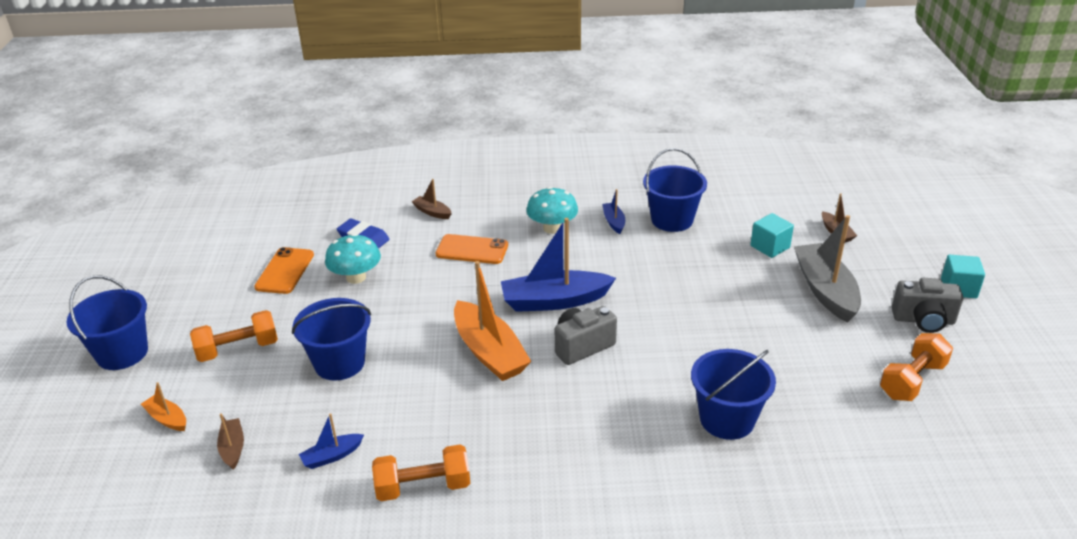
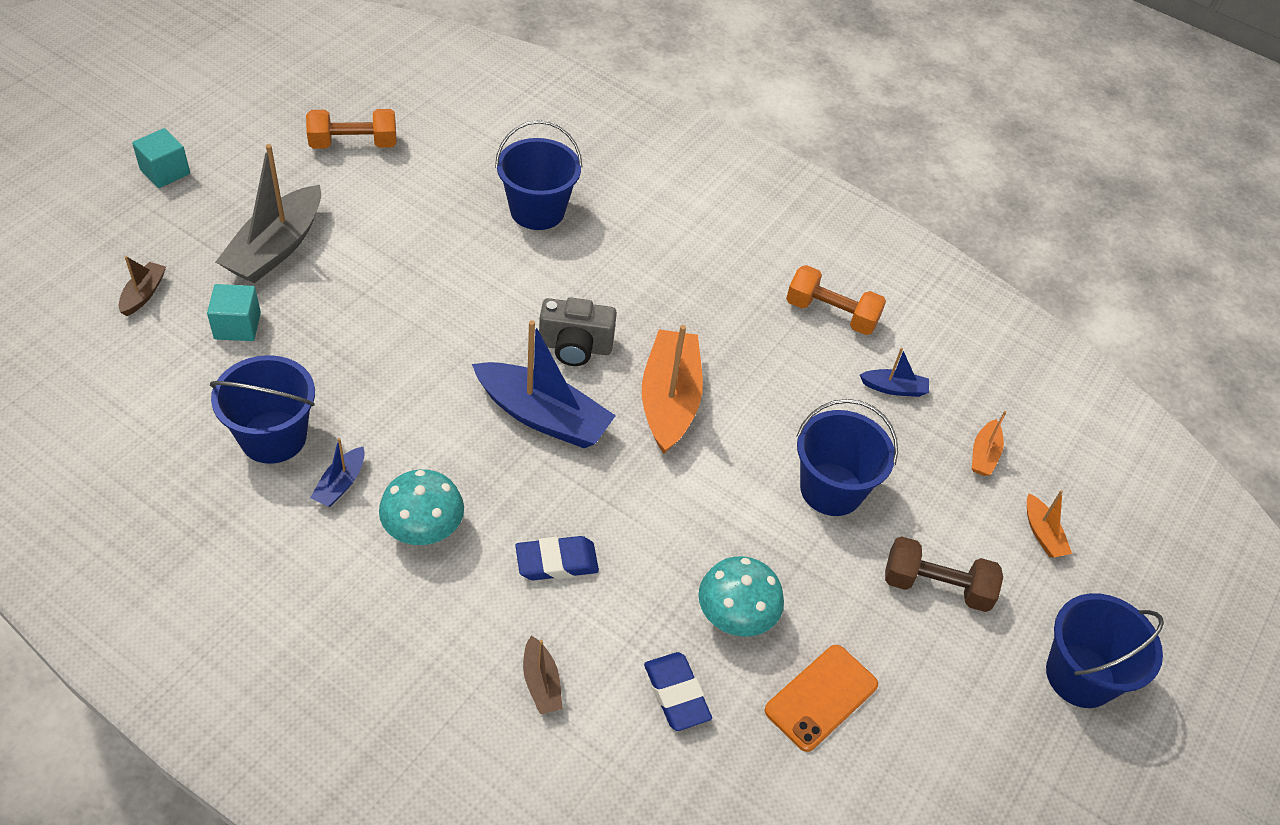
camera: 150 degrees left, 15 degrees up
orange dumbbell [190,310,278,362] -> brown dumbbell [885,536,1003,612]
brown boat [217,413,244,470] -> orange boat [972,411,1006,476]
orange phone [436,234,508,264] -> blue eraser [515,536,599,580]
grey camera [892,278,963,333] -> none

